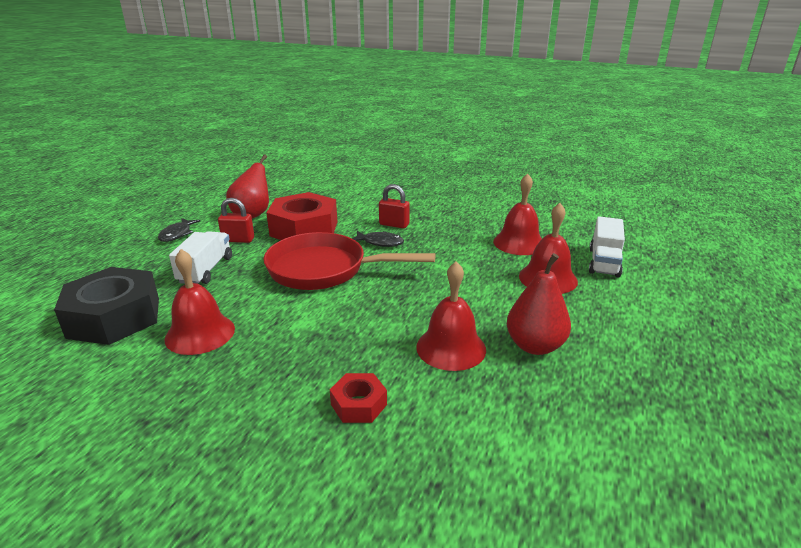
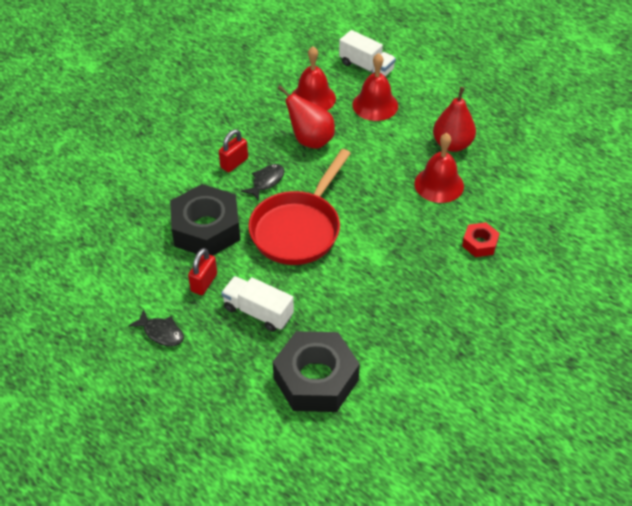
camera: 70 degrees left, 20 degrees up
red bell [165,249,235,355] -> none
red pear [226,154,269,219] -> red pear moved to [277,85,335,149]
red nut [266,192,337,240] -> black nut [170,184,240,256]

